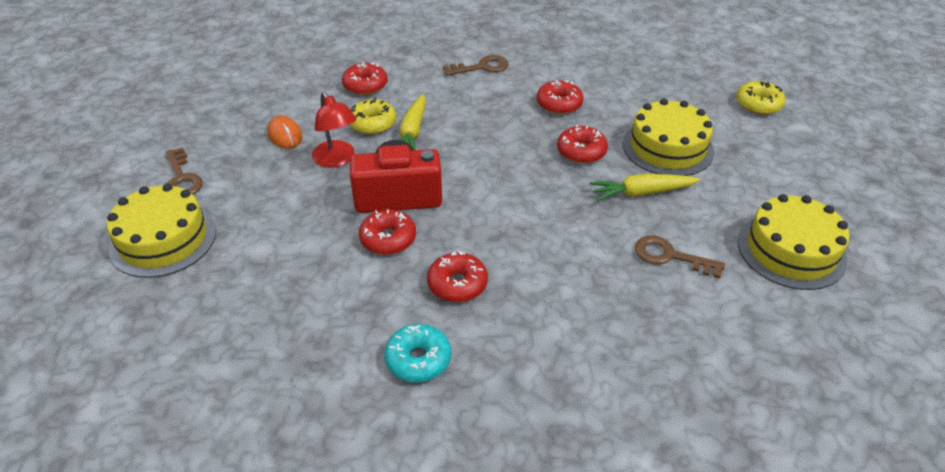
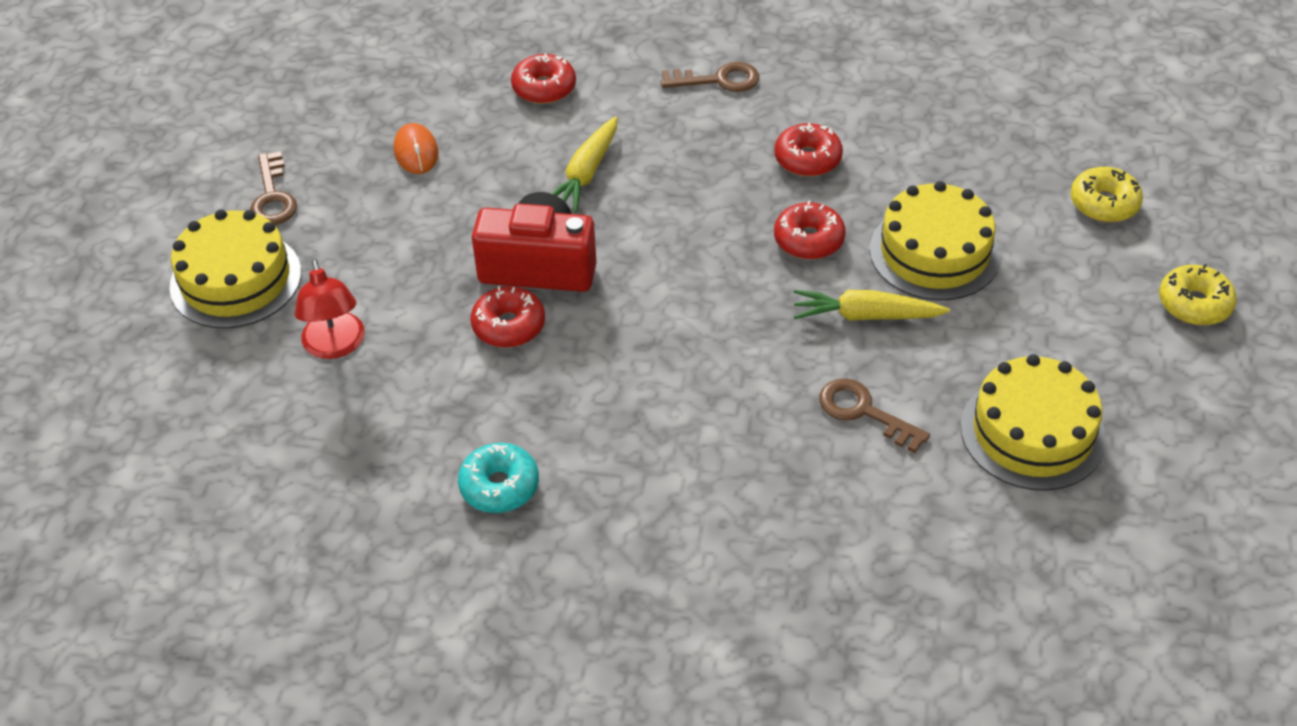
camera: 15 degrees right, 5 degrees up
red lamp [312,92,357,168] -> red lamp moved to [295,259,365,359]
yellow donut [349,98,396,135] -> yellow donut moved to [1159,264,1237,325]
red donut [427,251,488,302] -> none

